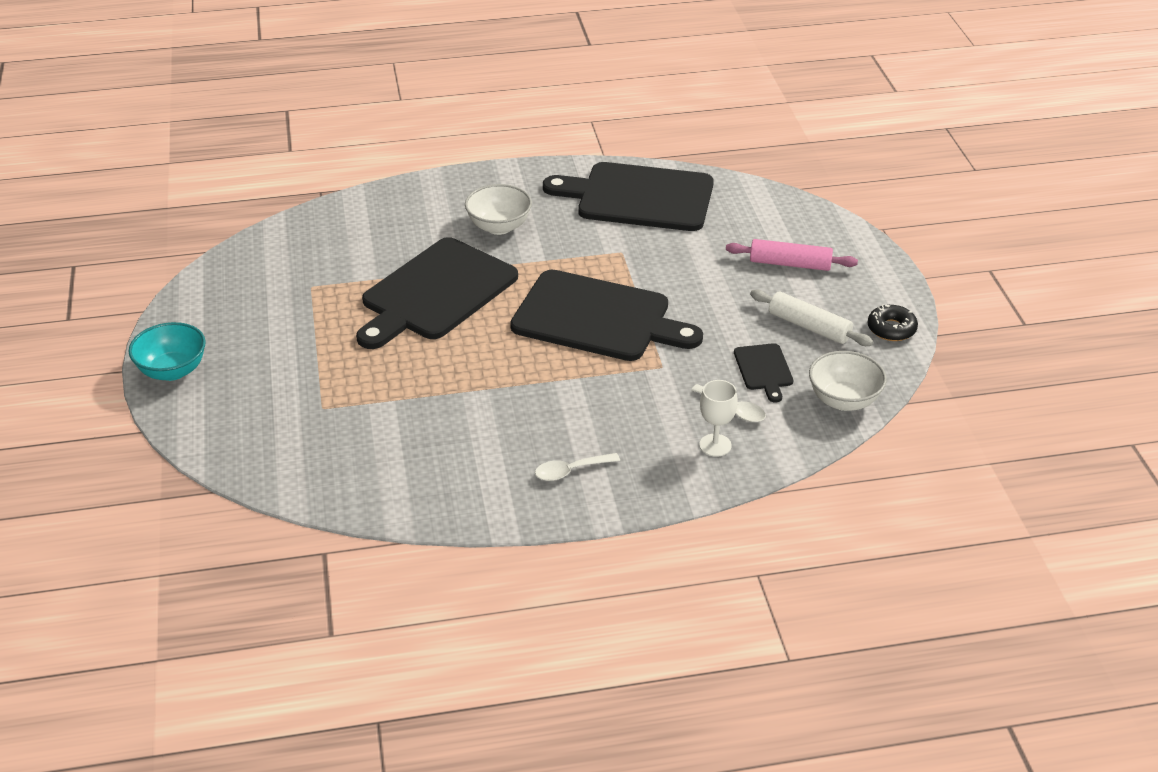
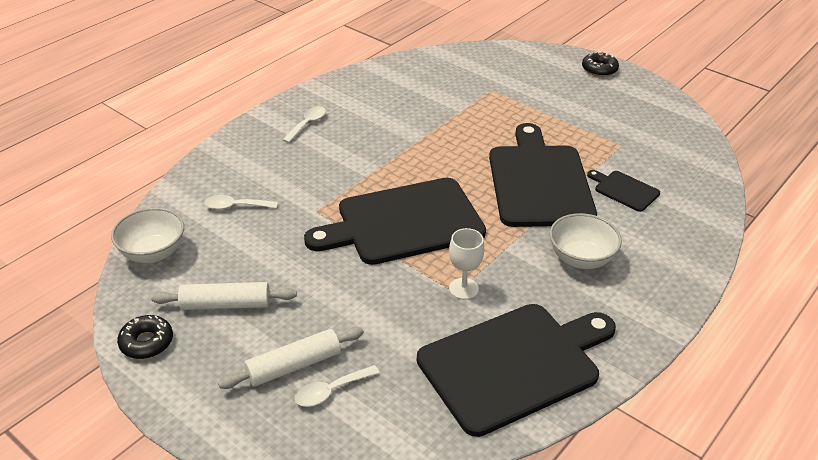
camera: 140 degrees right, 0 degrees up
turquoise bowl [129,322,206,381] -> black donut [582,51,619,77]
white goblet [699,380,738,457] -> white goblet moved to [449,228,484,300]
pink rolling pin [726,239,858,271] -> white rolling pin [218,327,364,389]
black cutting board [734,343,793,402] -> black cutting board moved to [587,170,660,212]
none -> white spoon [295,365,379,407]

